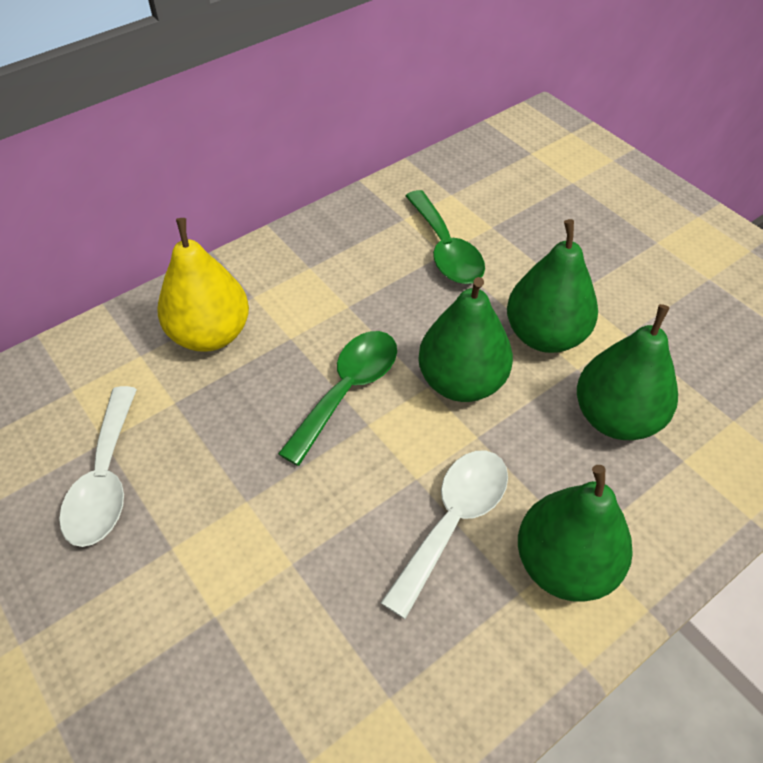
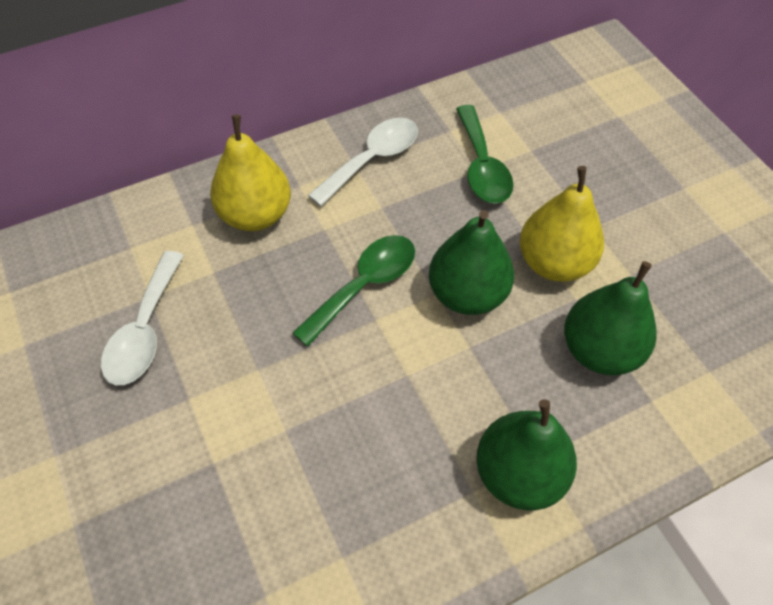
camera: 10 degrees right, 5 degrees up
white spoon [381,450,508,619] -> white spoon moved to [308,117,418,206]
green pear [507,219,598,353] -> yellow pear [520,166,604,282]

